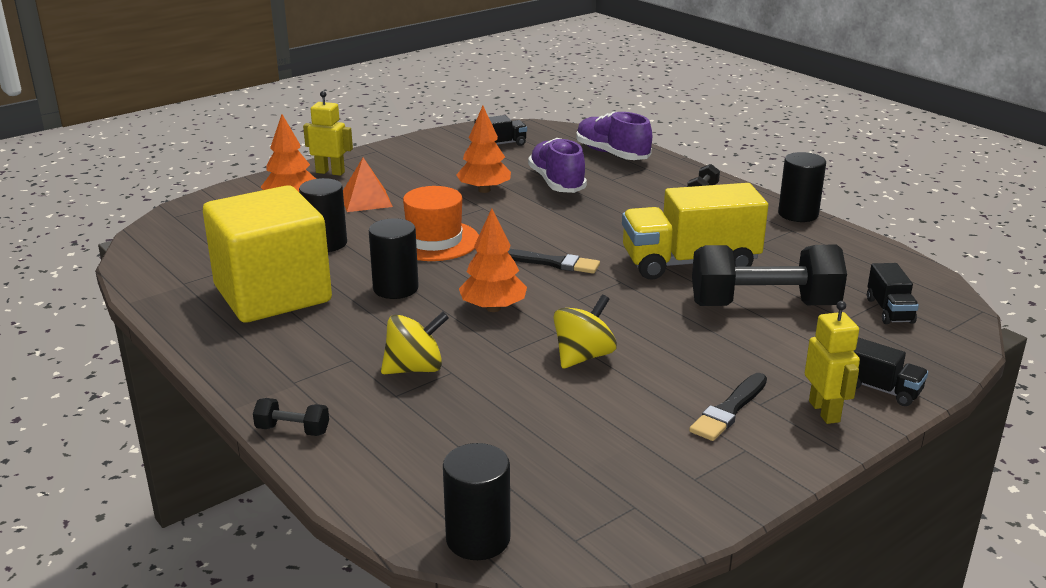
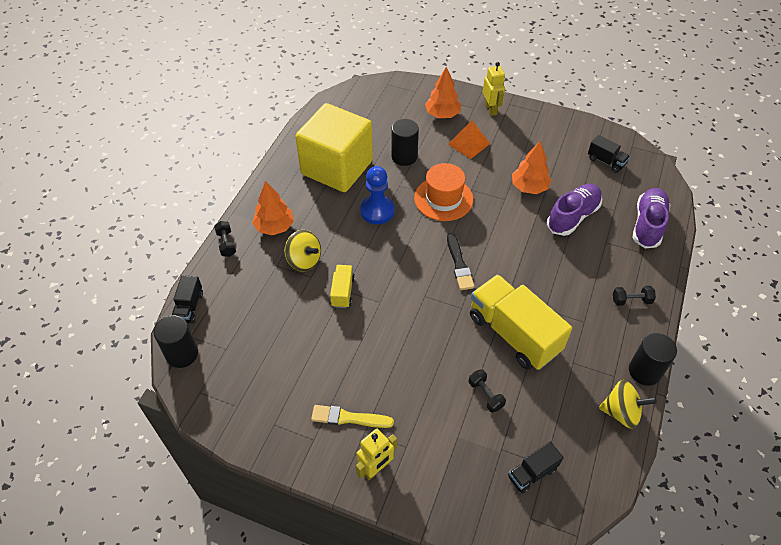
camera: 60 degrees right, 25 degrees up
black cylinder [369,218,419,299] -> blue pawn [360,166,395,224]
orange tree [459,208,527,312] -> orange tree moved to [252,181,294,235]
yellow spinning top [553,295,617,369] -> yellow spinning top moved to [599,380,657,429]
black brush [689,373,767,441] -> yellow brush [311,405,394,428]
black dumbbell [692,245,847,306] -> black dumbbell [469,369,506,413], size x0.41
black truck [854,337,928,406] -> black truck moved to [172,275,203,323]
none -> yellow truck [330,265,355,308]

